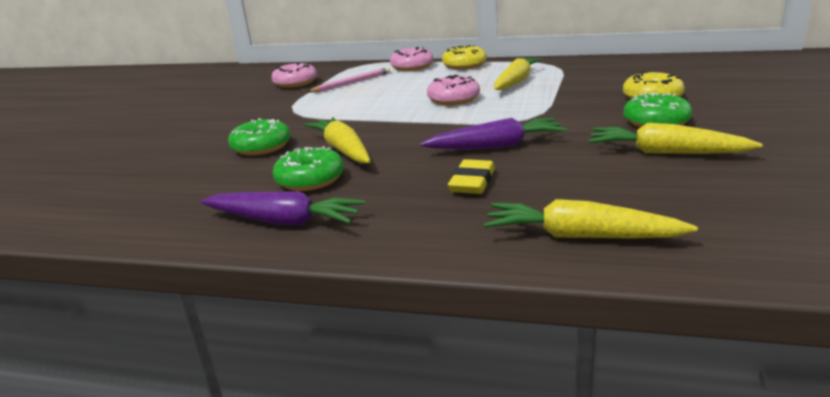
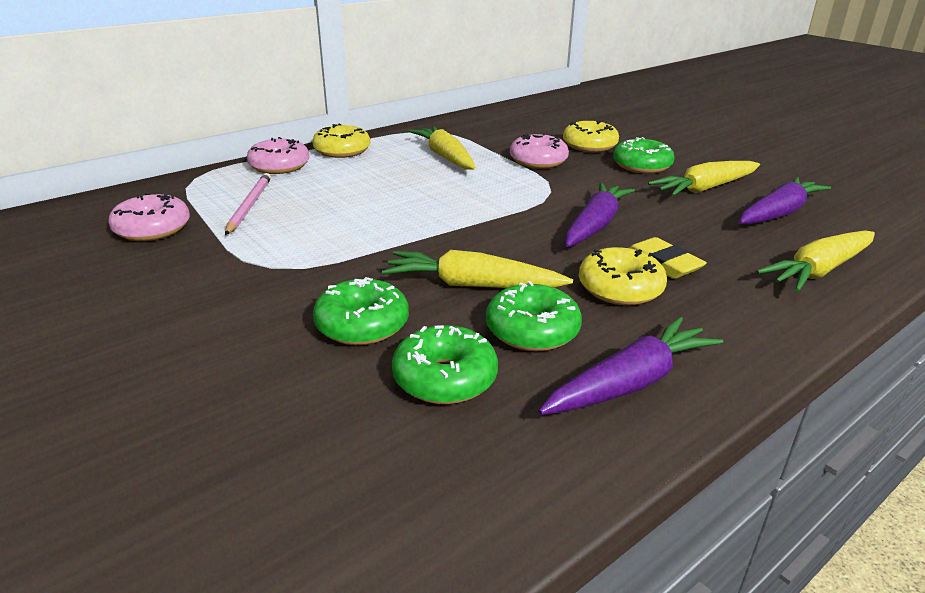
camera: 55 degrees left, 5 degrees up
pink donut [427,75,480,105] -> pink donut moved to [510,133,569,168]
none -> green donut [392,325,498,404]
none -> yellow donut [579,247,667,305]
none -> purple carrot [739,177,831,224]

